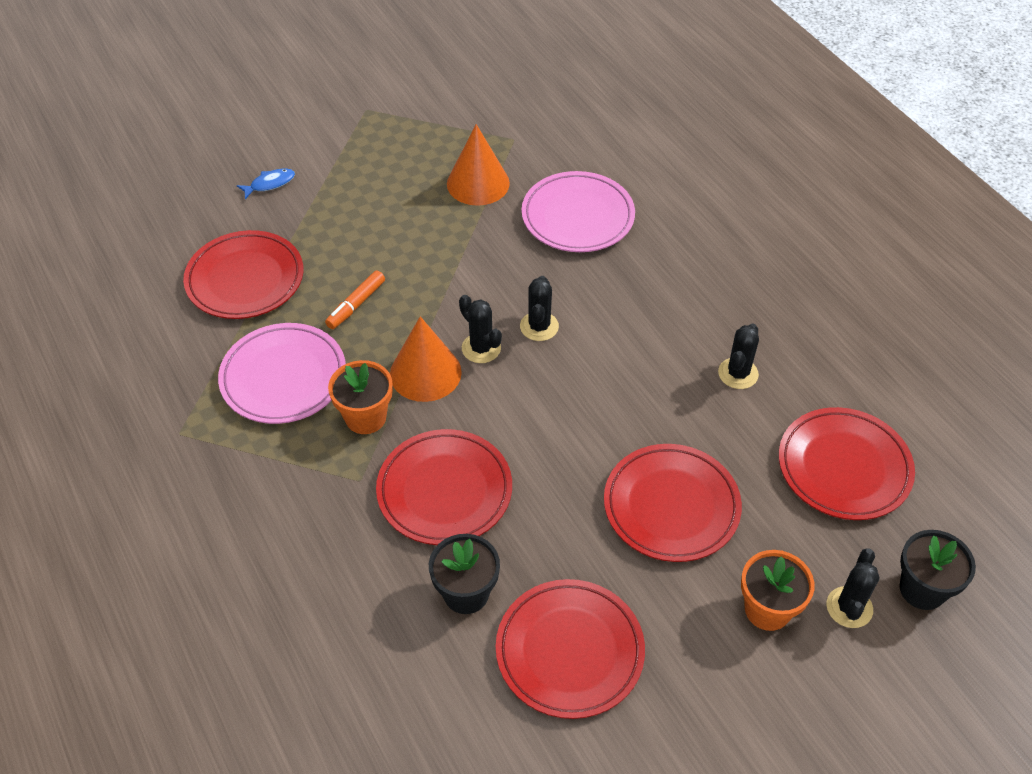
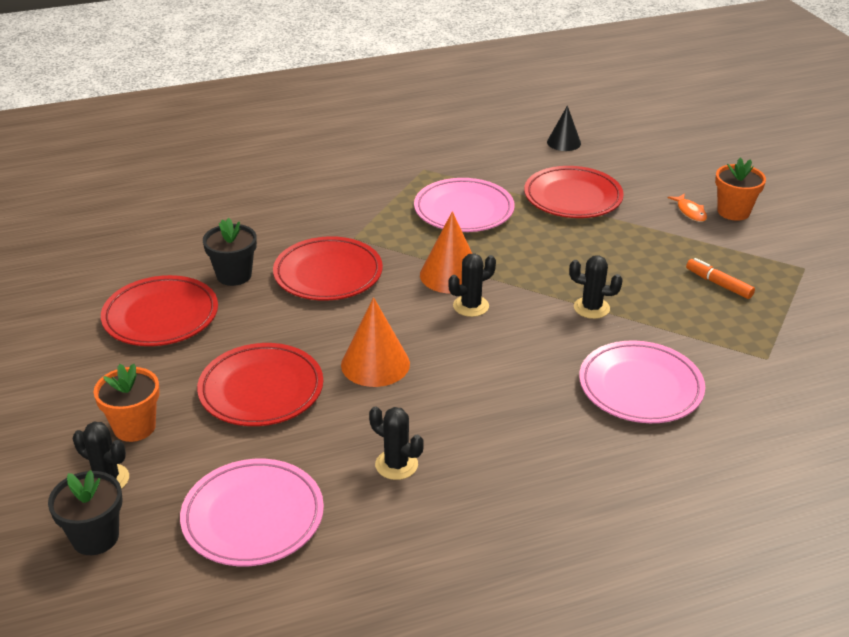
camera: 100 degrees right, 15 degrees down
blue fish [237,168,295,199] -> orange fish [668,193,707,222]
orange marker [325,270,385,329] -> orange marker moved to [686,258,755,299]
orange flower pot [328,360,393,434] -> orange flower pot moved to [715,157,766,221]
orange cone [447,124,510,206] -> orange cone moved to [341,297,410,387]
black cactus [520,276,559,341] -> black cactus moved to [569,255,623,319]
red plate [779,407,915,520] -> pink plate [180,459,324,566]
none -> black cone [547,105,581,151]

